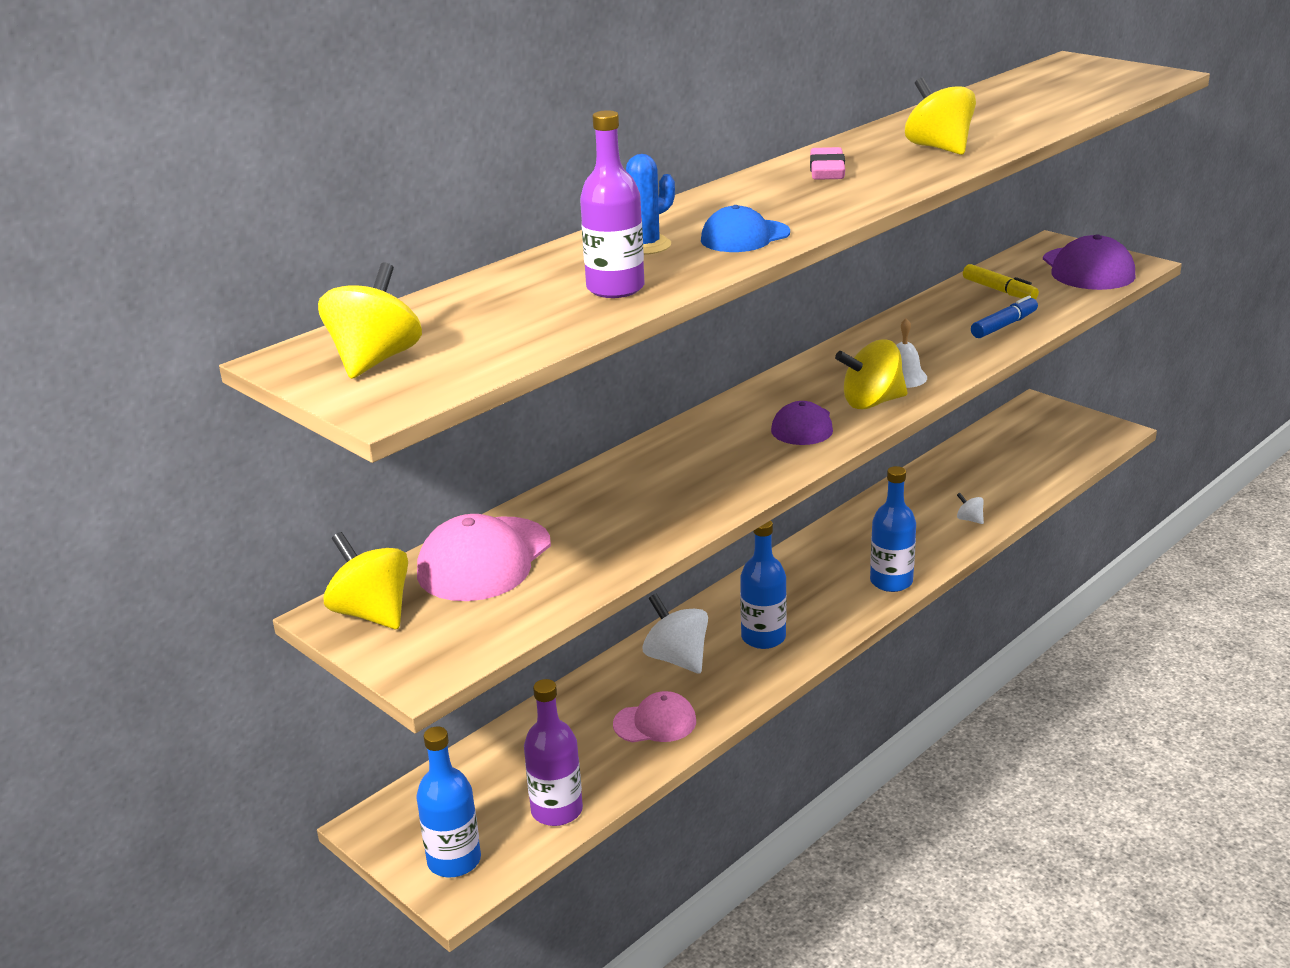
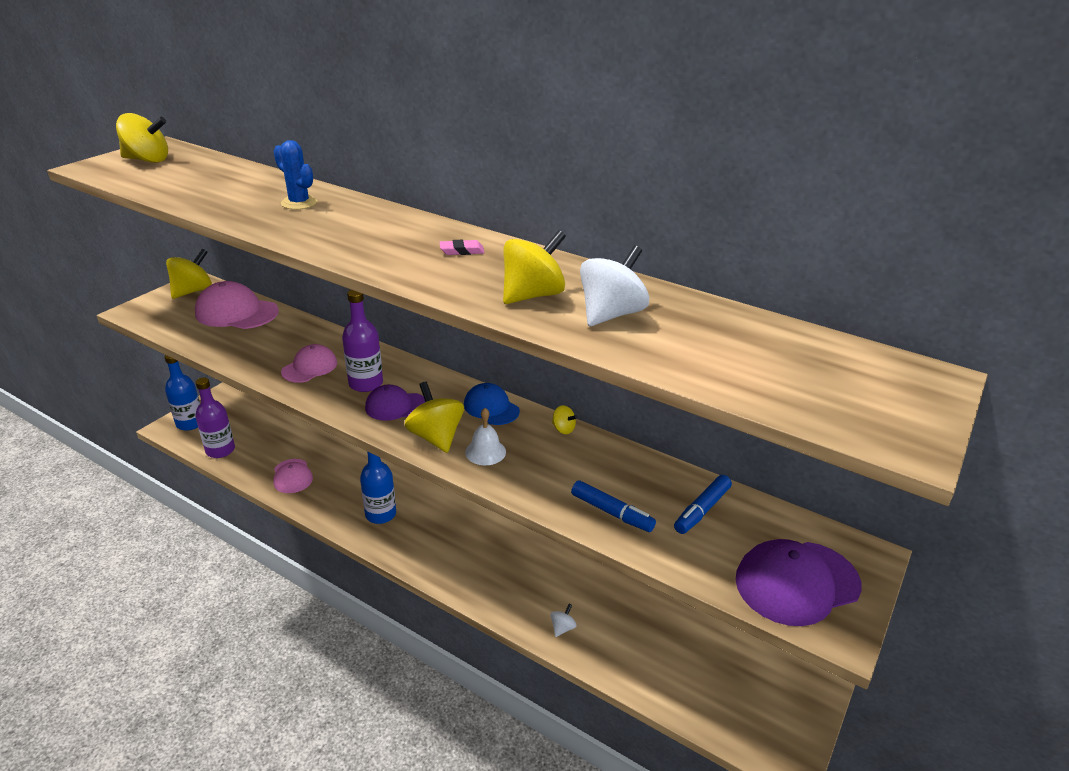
camera: 75 degrees right, 5 degrees up
purple bottle [580,110,644,298] -> purple bottle moved to [342,290,383,392]
white spinning top [642,594,708,674] -> white spinning top moved to [580,245,649,326]
blue cap [701,205,790,252] -> blue cap moved to [464,383,520,425]
pink eraser [810,147,845,180] -> pink eraser [439,240,485,255], size x0.64
blue bottle [870,466,916,592] -> none
yellow marker [963,264,1039,299] -> blue marker [674,475,732,534]
none -> pink cap [281,344,337,382]
none -> yellow spinning top [552,405,578,434]

